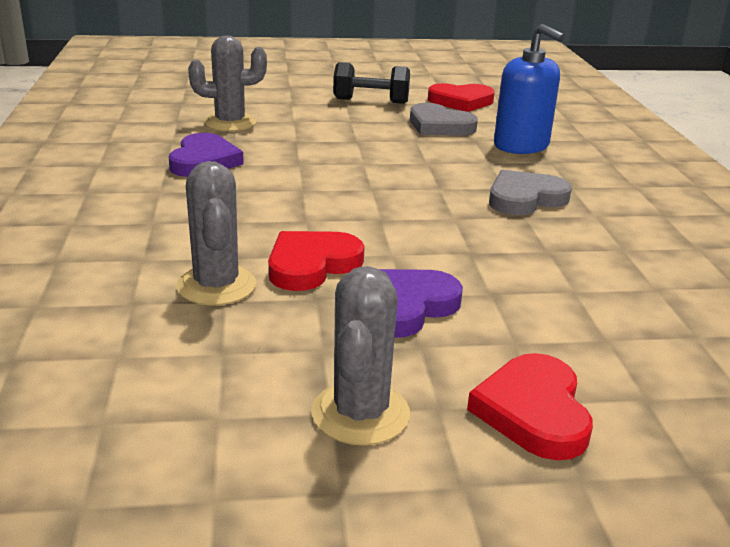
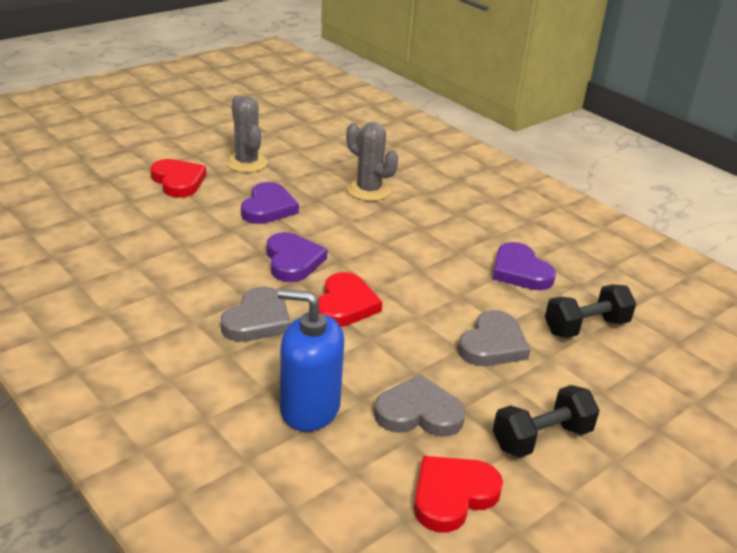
camera: 145 degrees right, 5 degrees up
grey cactus [188,35,267,131] -> black dumbbell [545,284,636,338]
red heart [268,231,365,291] -> red heart moved to [317,272,382,327]
none -> purple heart [267,232,328,282]
none -> grey heart [458,310,531,366]

